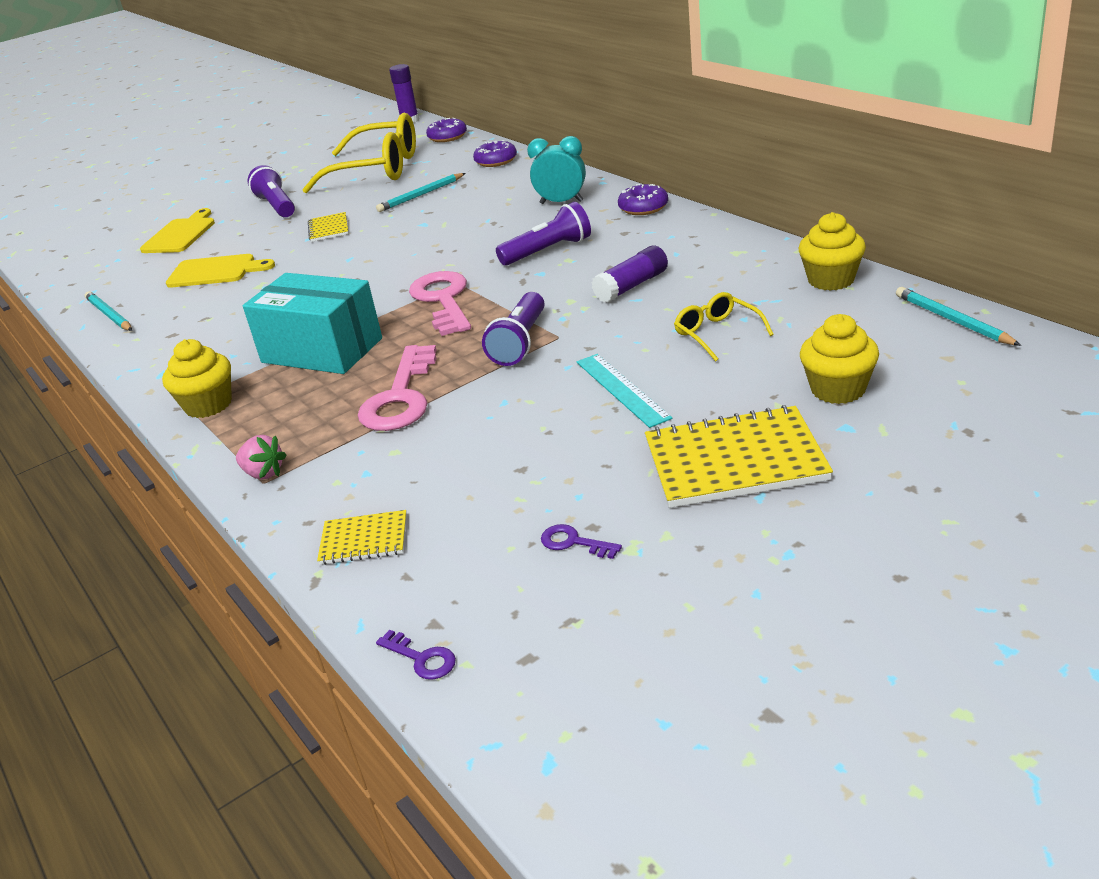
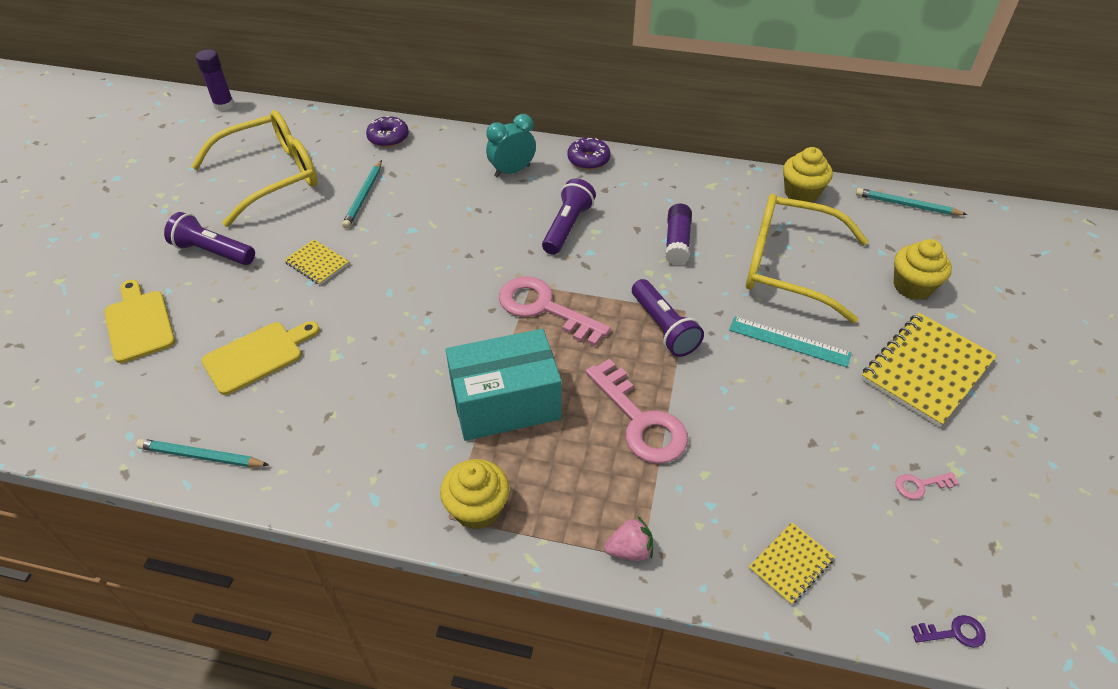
camera: 45 degrees left, 15 degrees up
purple donut [426,118,467,142] -> none
purple key [541,524,622,559] -> pink key [896,472,959,499]
yellow glasses [674,292,774,361] -> yellow glasses [746,194,869,323], size x2.15

